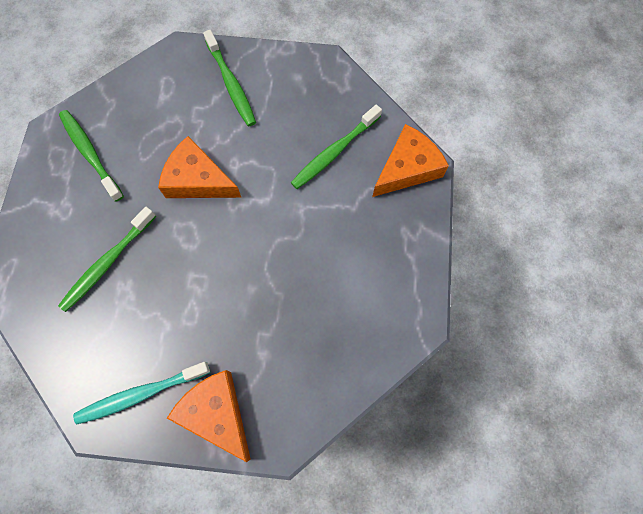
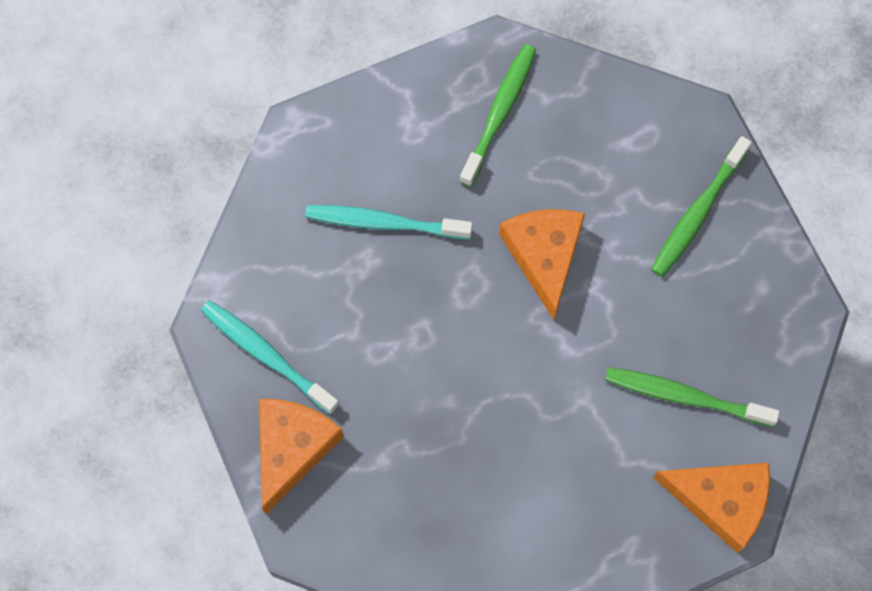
camera: 60 degrees right, 0 degrees up
green toothbrush [58,207,156,312] -> turquoise toothbrush [305,205,473,240]

